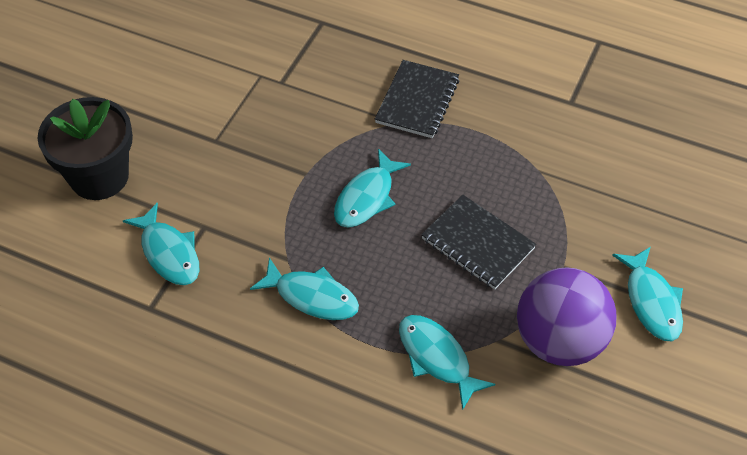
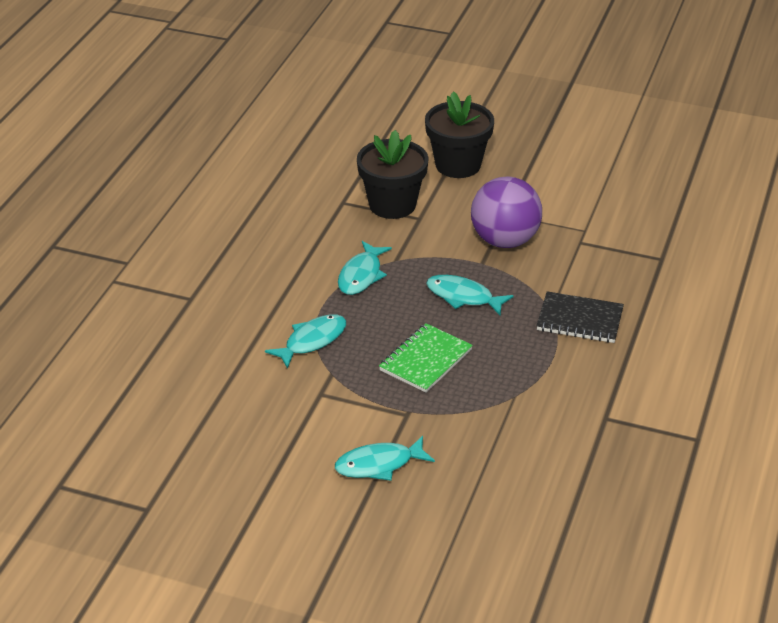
camera: 85 degrees right, 15 degrees down
turquoise fish [123,202,199,285] -> black flower pot [357,130,429,219]
black notebook [421,195,536,290] -> green notebook [379,323,473,393]
purple ball [517,267,616,366] -> purple ball moved to [471,177,542,248]

